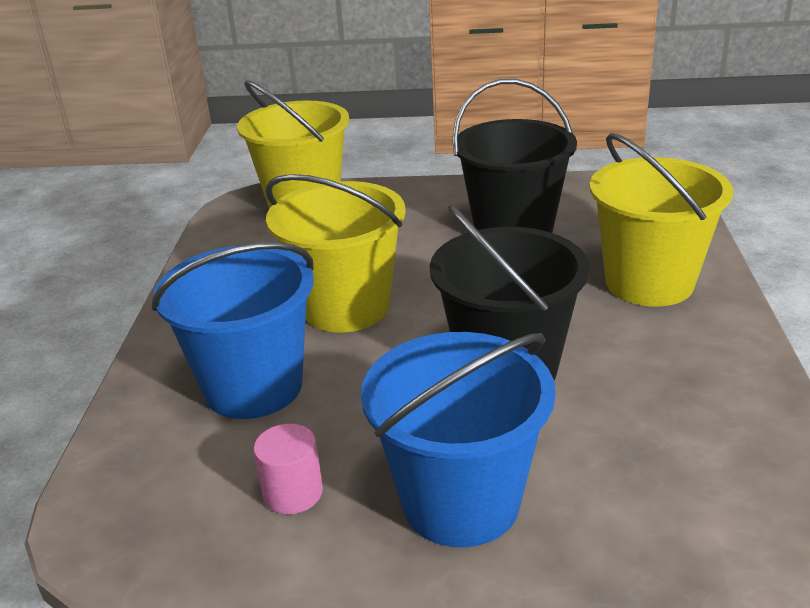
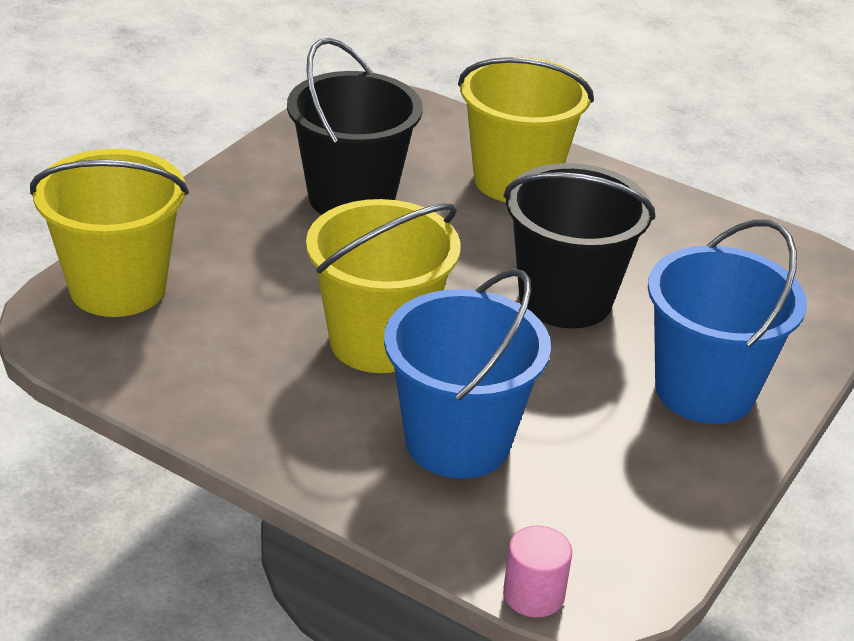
camera: 65 degrees left, 5 degrees up
pink cylinder [253,424,323,514] -> pink cylinder moved to [503,526,572,618]

